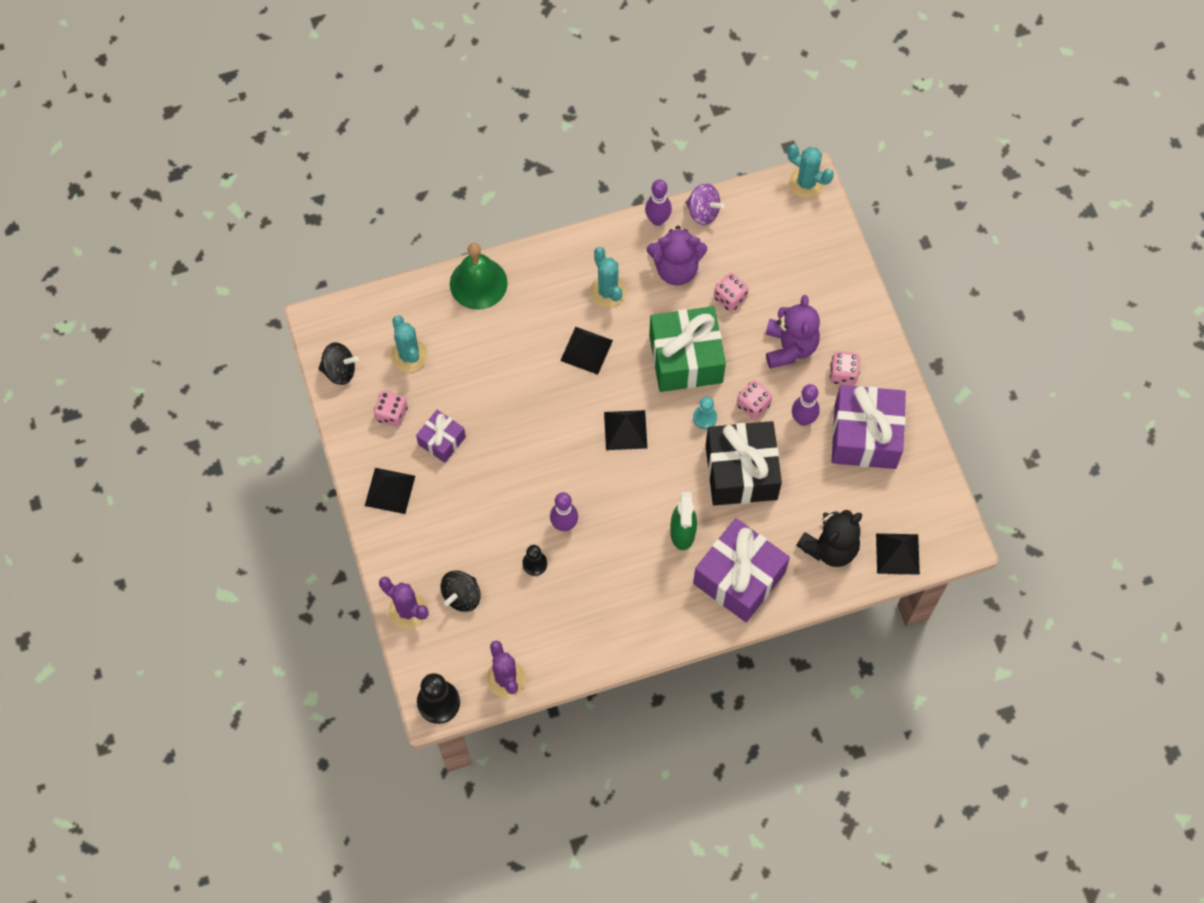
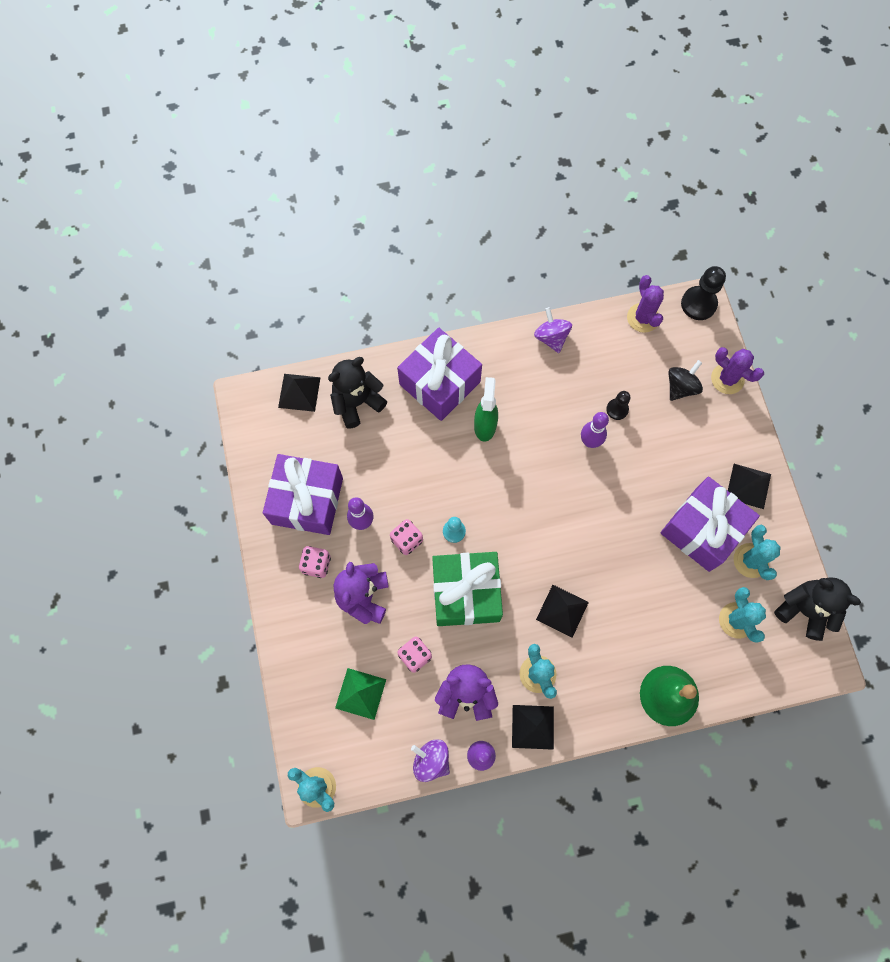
camera: 175 degrees left, 5 degrees up
black spinning top [318,342,359,385] -> black teddy bear [774,577,861,641]
pink dice [374,391,407,427] -> turquoise cactus [733,525,780,580]
purple gift [416,410,466,463] -> purple gift [660,477,760,572], size x1.90
black pyramid [604,410,647,450] -> black pyramid moved to [512,705,554,750]
black gift [705,421,782,506] -> none
none -> green pyramid [335,668,386,720]
none -> purple spinning top [534,307,572,353]

